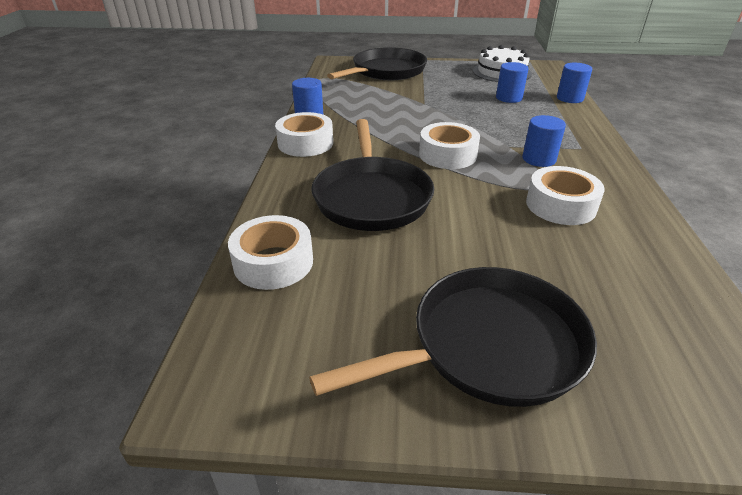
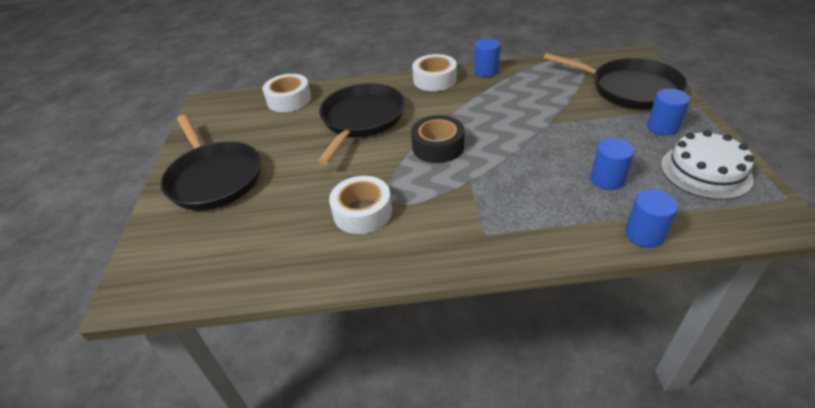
camera: 85 degrees right, 5 degrees up
black pan [311,119,434,231] -> black pan turned 120 degrees clockwise [318,83,405,165]
white tape [419,122,480,169] -> black tape [411,115,464,163]
blue cylinder [522,115,566,167] -> blue cylinder moved to [647,89,690,136]

